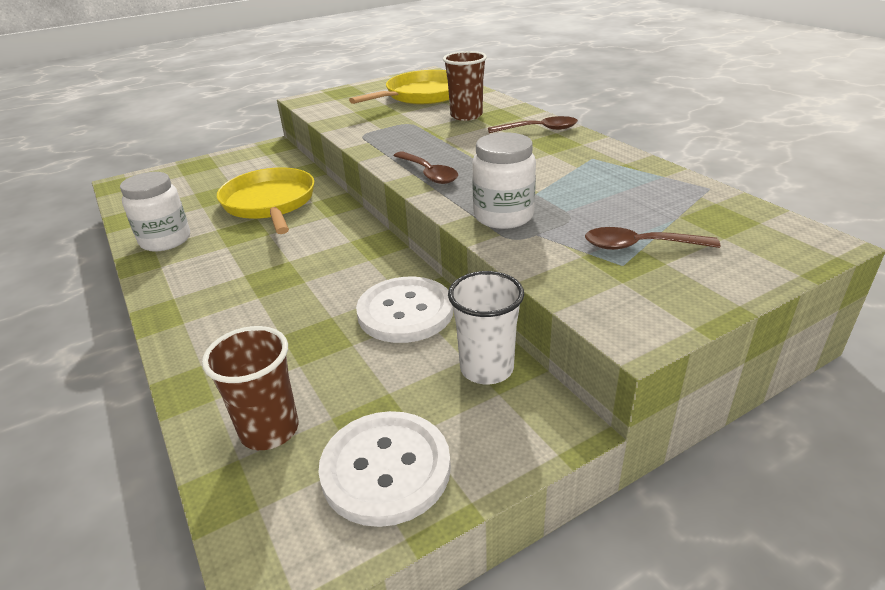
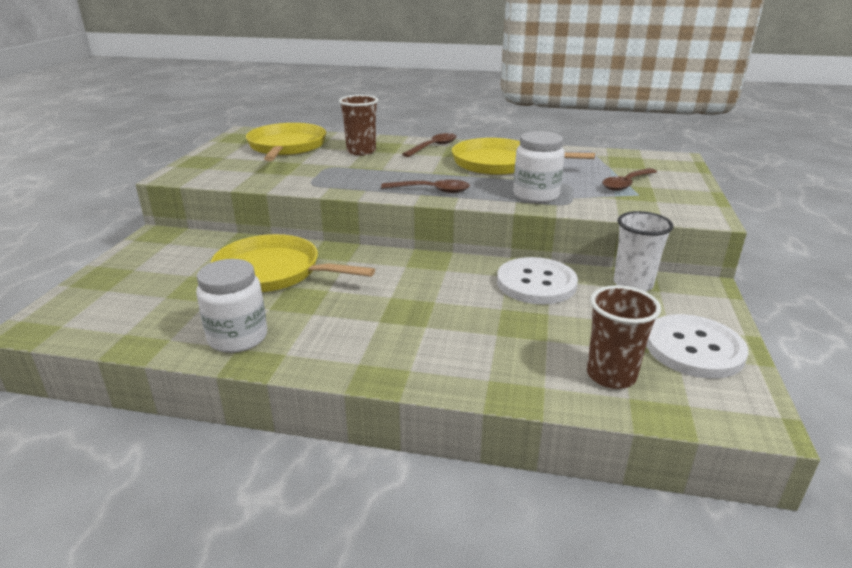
camera: 50 degrees left, 5 degrees down
none -> yellow pan [452,138,595,175]

